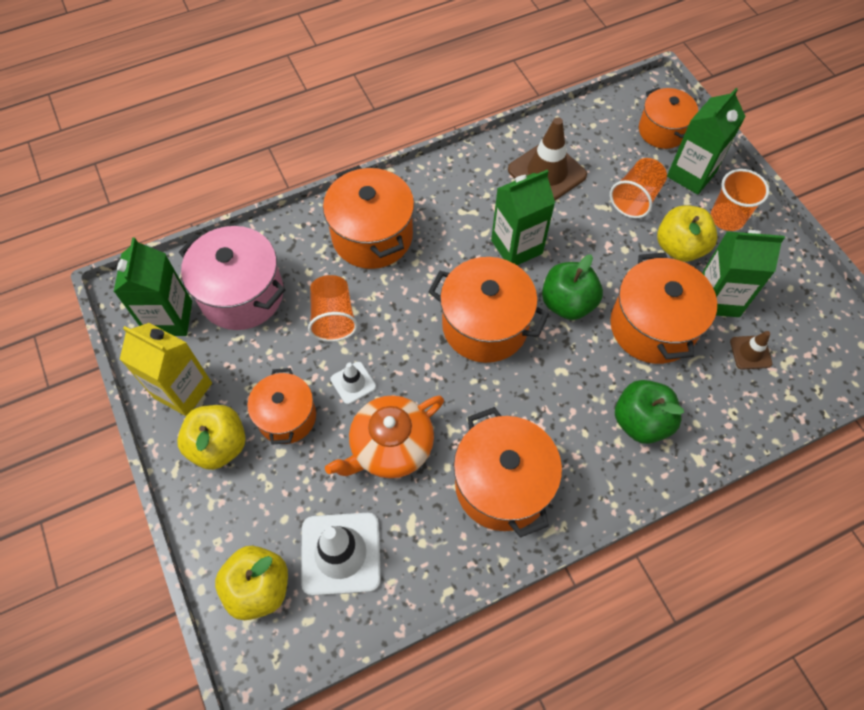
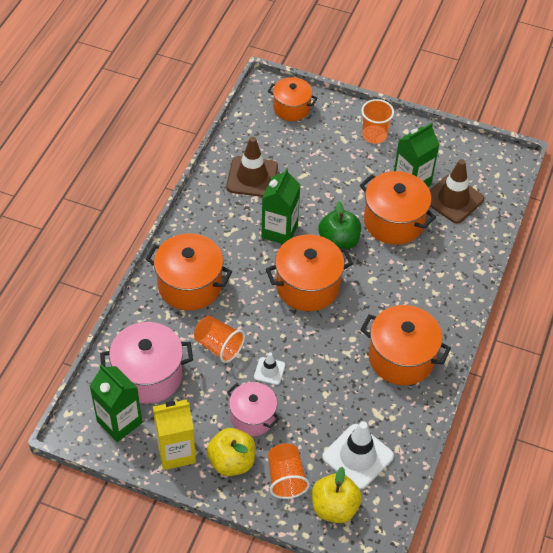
camera: 45 degrees left, 10 degrees down
orange pot [247,368,316,445] -> pink pot [227,382,280,436]
orange teapot [325,395,444,478] -> none
orange cup [610,158,667,218] -> orange cup moved to [268,443,310,499]
green apple [615,380,684,444] -> none
yellow apple [657,205,718,262] -> none
green carton [667,88,746,195] -> none
brown traffic cone [730,331,772,370] -> brown traffic cone [430,159,484,223], size x1.94

